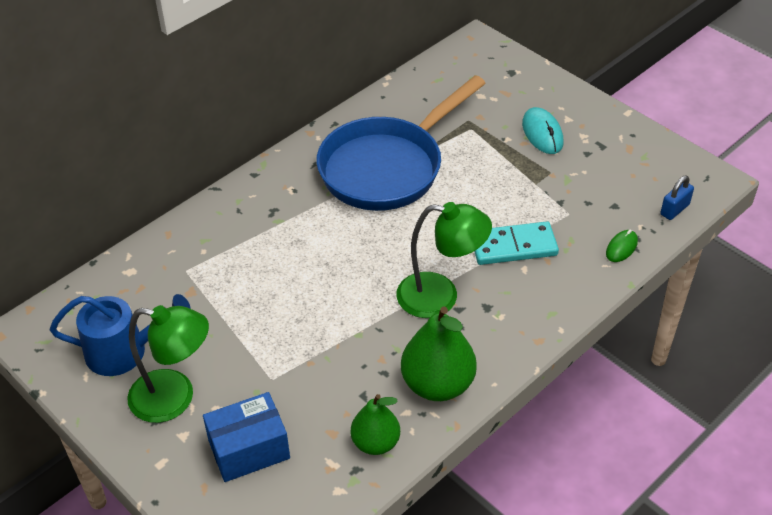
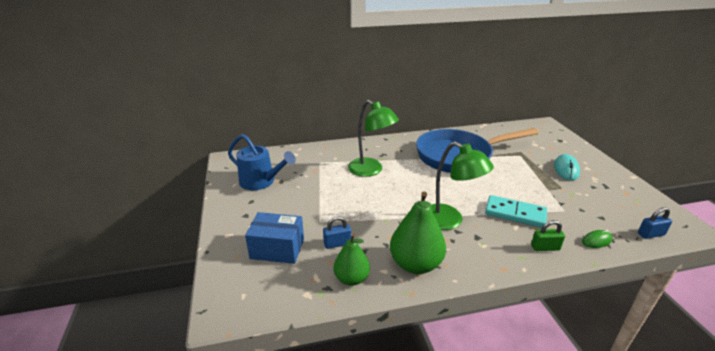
camera: 30 degrees right, 15 degrees down
green lamp [127,305,209,423] -> green lamp moved to [348,100,399,177]
none -> blue padlock [323,216,351,249]
none -> green padlock [531,220,565,251]

